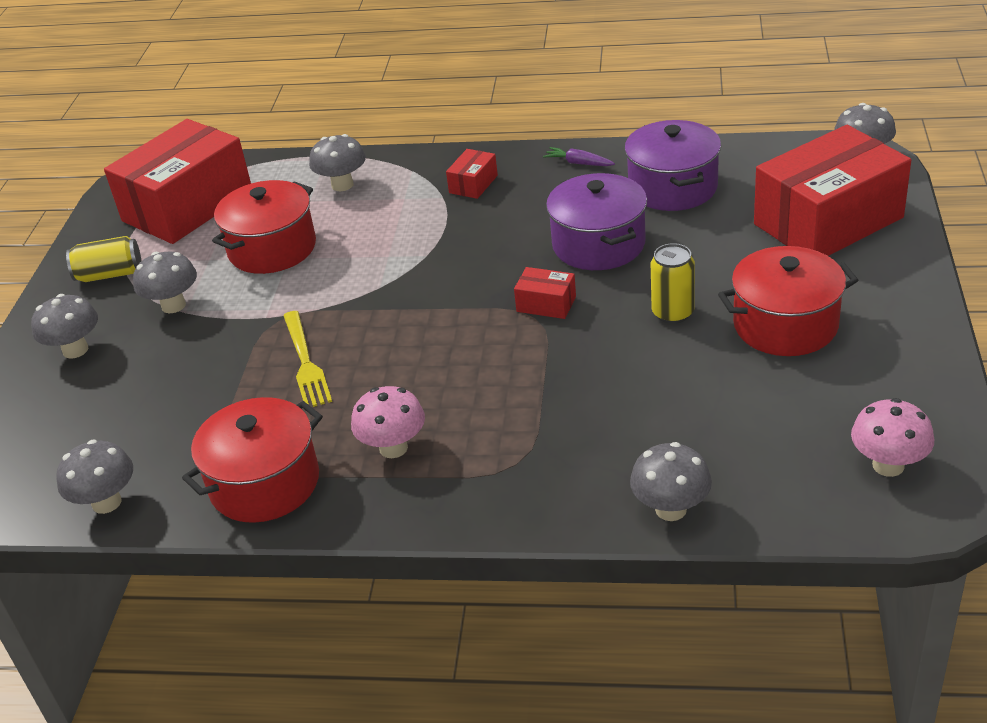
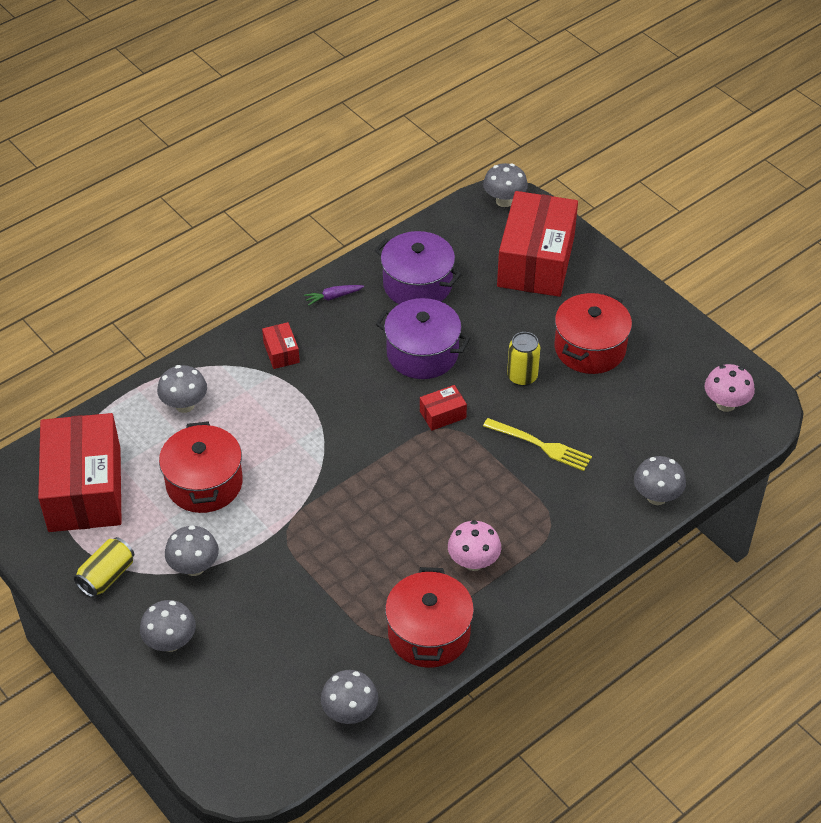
camera: 50 degrees left, 10 degrees up
yellow fork [283,311,332,407] -> yellow fork moved to [483,418,592,471]

